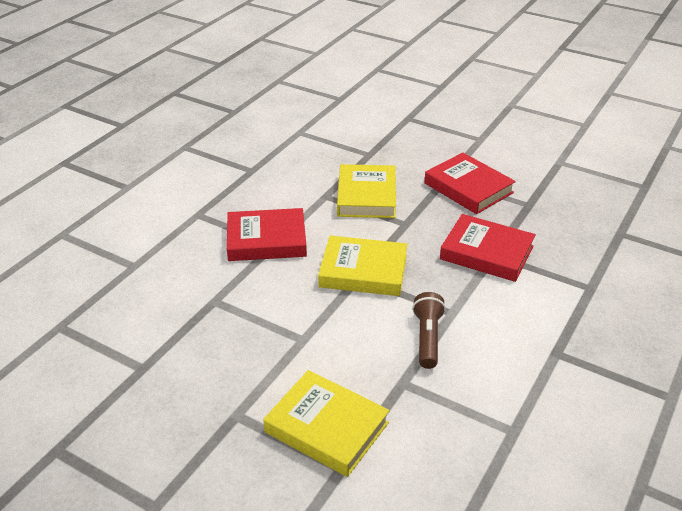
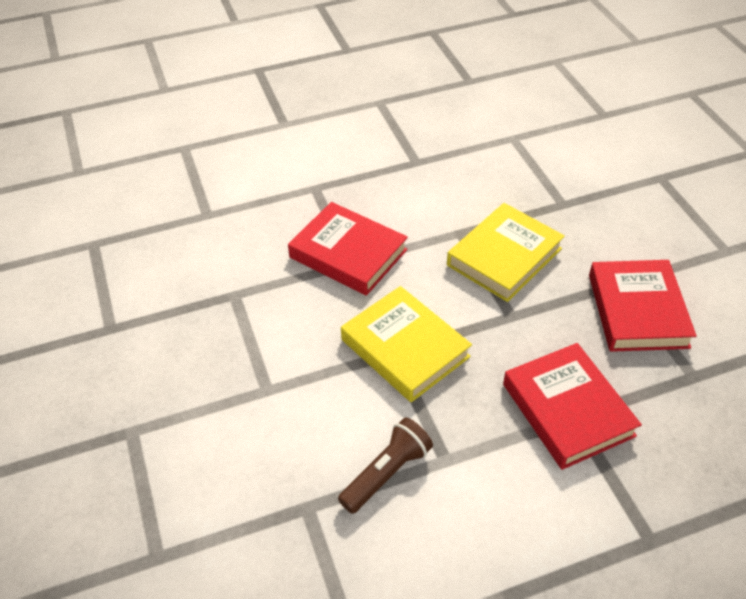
camera: 40 degrees right, 10 degrees up
yellow book [263,370,390,477] -> none

